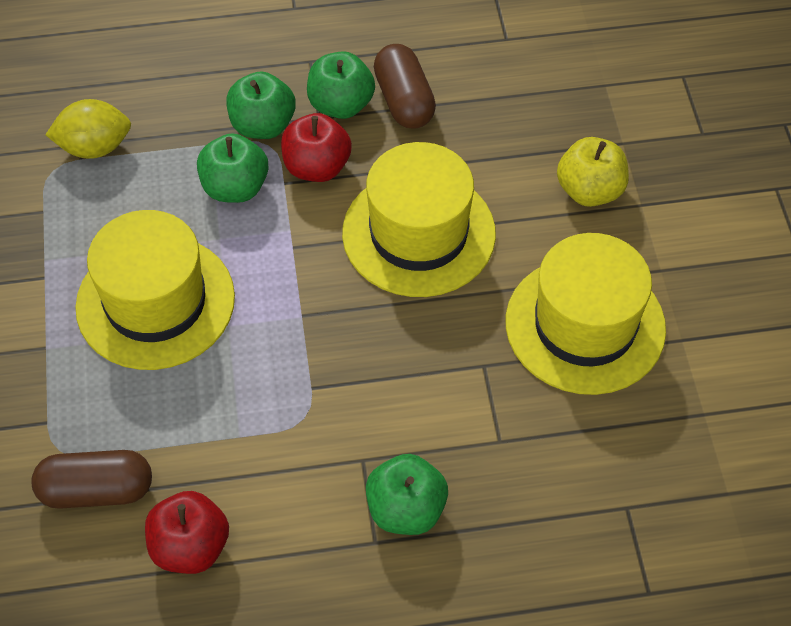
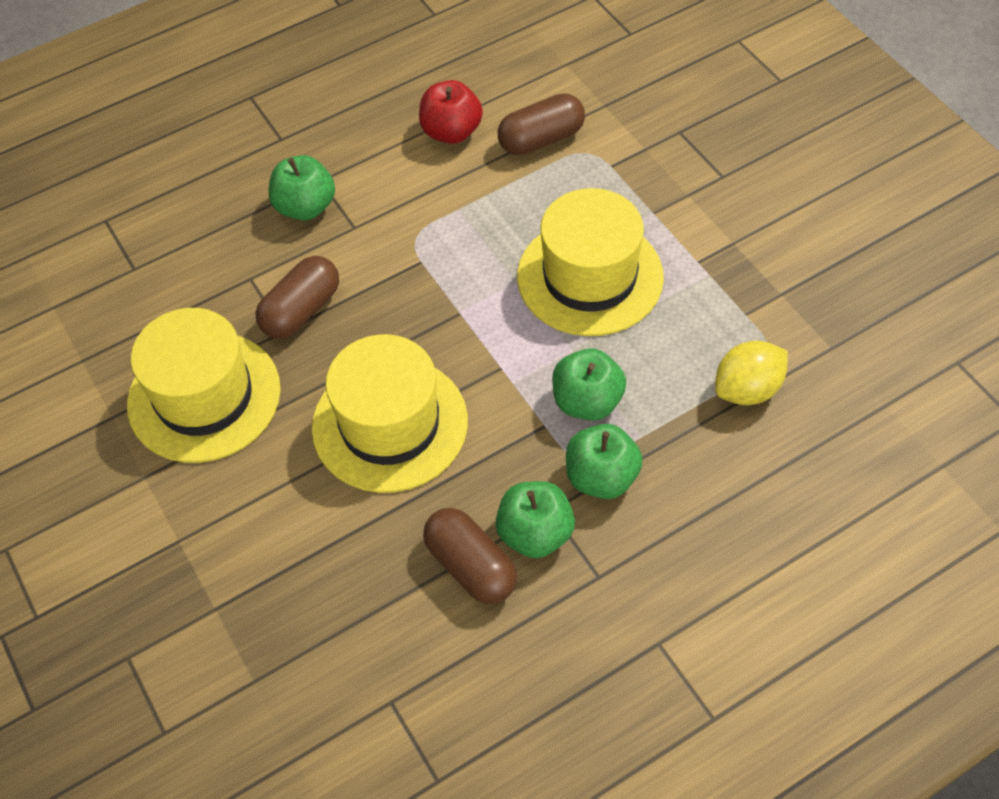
camera: 160 degrees right, 0 degrees up
red apple [281,113,352,182] -> none
yellow apple [557,137,629,207] -> none
none -> brown capsule [255,256,339,339]

